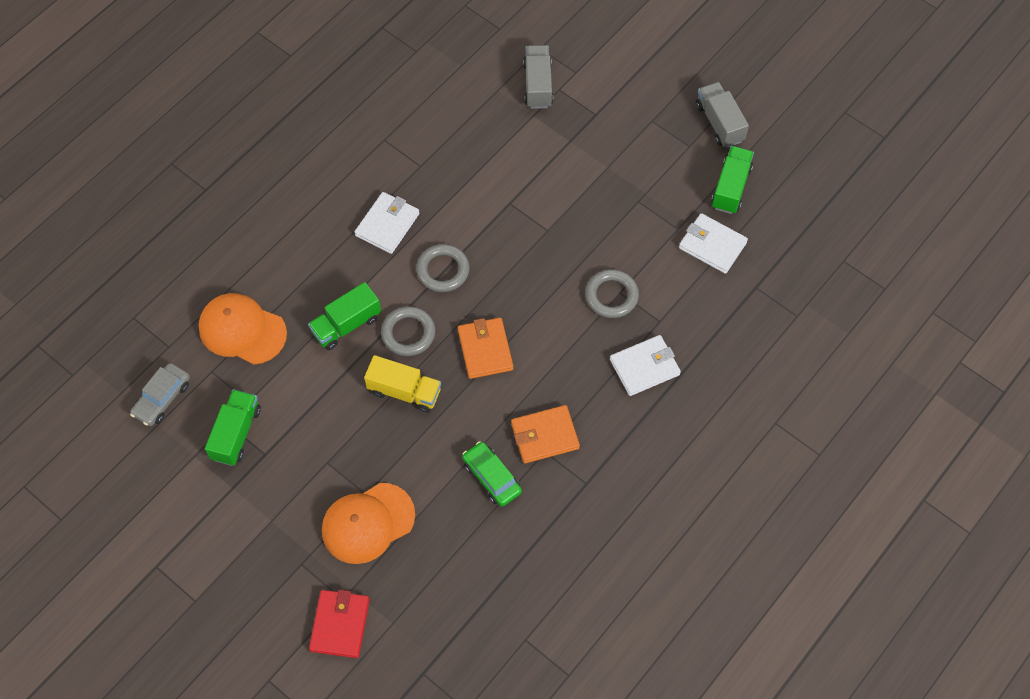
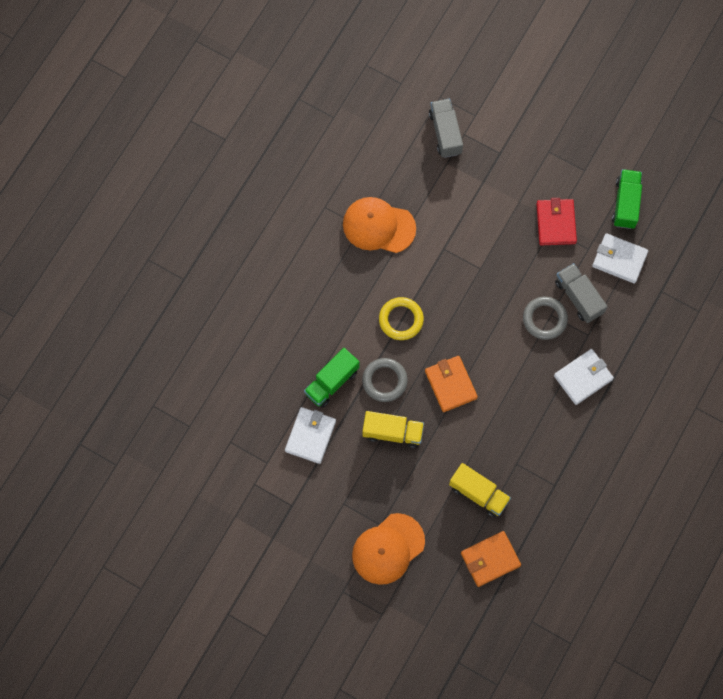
camera: 10 degrees left, 10 degrees up
grey car [130,363,190,426] -> none
orange cap [199,293,287,365] -> orange cap moved to [343,197,416,253]
green truck [205,389,261,466] -> none
red wallet [309,590,369,658] -> red wallet moved to [536,198,577,245]
white wallet [355,192,419,254] -> white wallet moved to [285,407,336,464]
grey ring [416,244,469,292] -> yellow ring [379,297,424,340]
green car [462,441,522,507] -> yellow truck [449,463,511,518]
orange wallet [511,405,580,463] -> orange wallet moved to [461,531,521,587]
grey truck [696,82,749,148] -> grey truck moved to [555,263,608,323]

